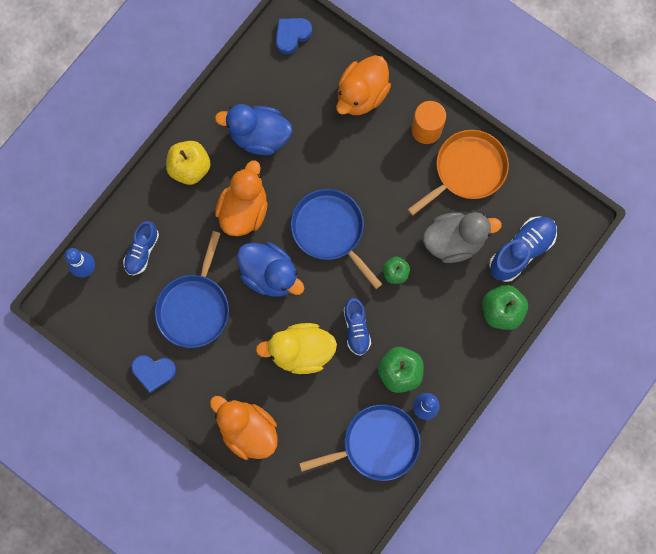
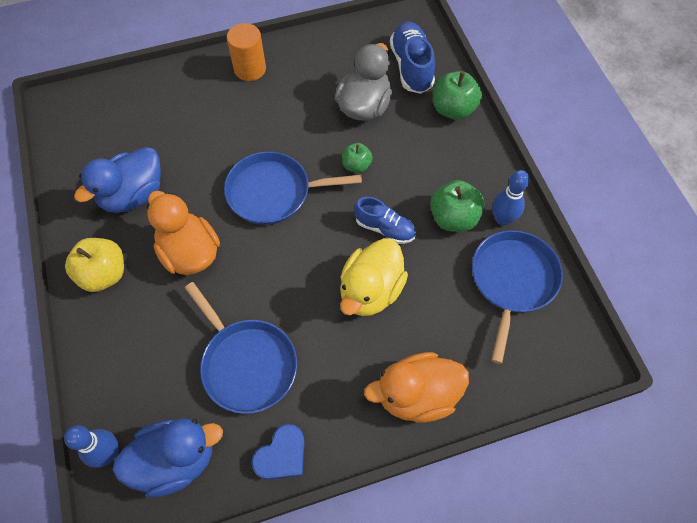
camera: 55 degrees left, 15 degrees down
blue shoe [123,221,159,275] -> none
blue duck [237,242,304,297] -> blue duck moved to [112,418,223,498]
blue heart [276,18,312,54] -> none
orange duck [336,55,391,115] -> none
orange pan [408,130,509,216] -> none

